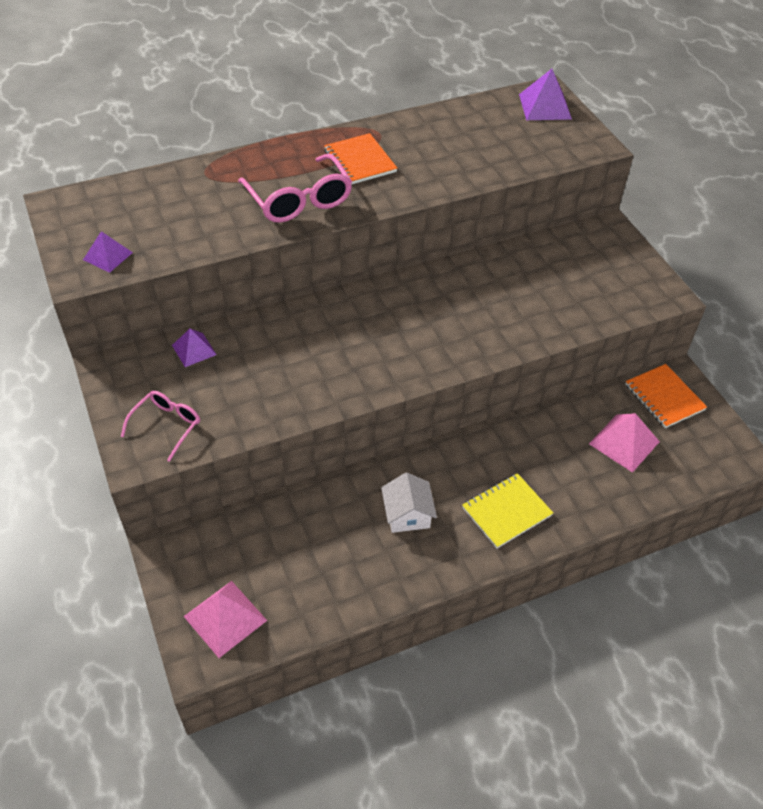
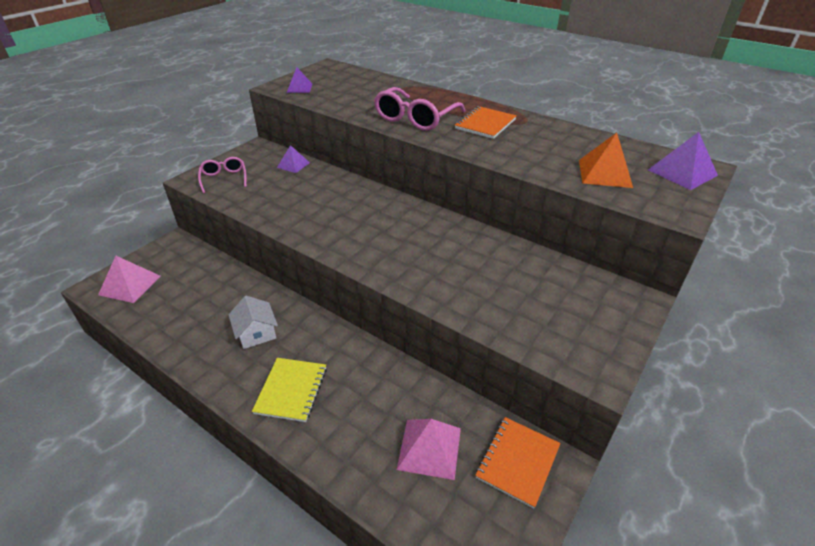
camera: 60 degrees right, 10 degrees down
pink glasses [121,391,200,462] -> pink glasses turned 105 degrees counterclockwise [198,157,247,193]
white house [381,472,437,533] -> white house turned 75 degrees counterclockwise [228,296,278,349]
yellow notebook [462,473,553,548] -> yellow notebook turned 75 degrees clockwise [252,358,327,422]
none -> orange pyramid [579,133,633,188]

